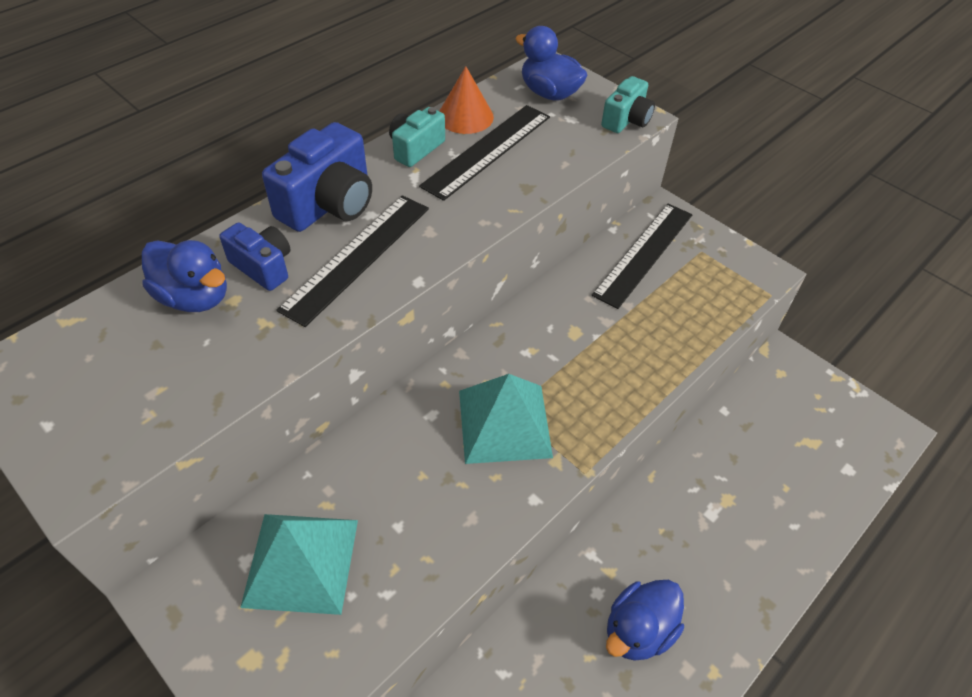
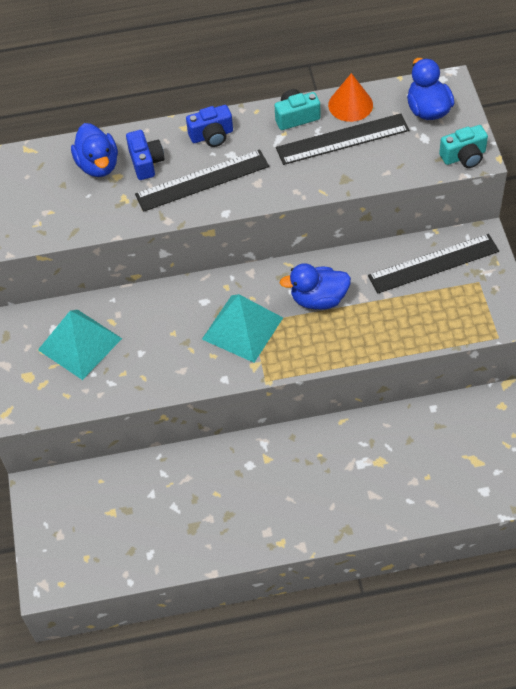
camera: 40 degrees right, 5 degrees up
blue camera [262,122,372,232] -> blue camera [186,105,233,147], size x0.60
blue duck [606,580,684,661] -> blue duck moved to [280,263,351,310]

